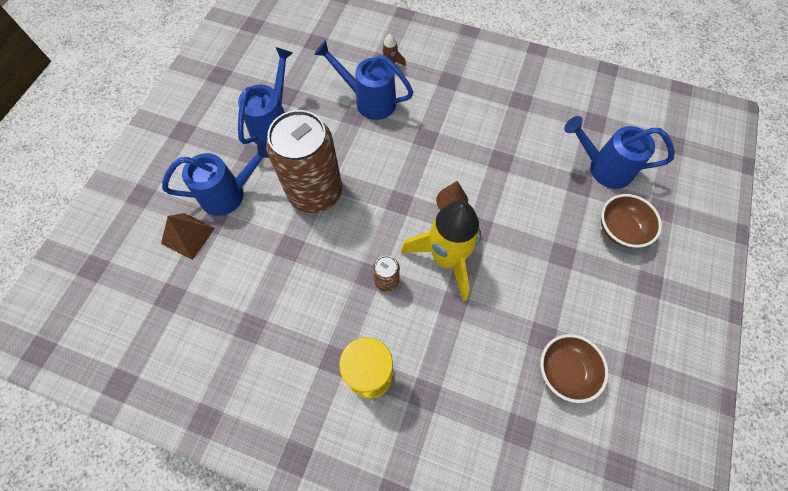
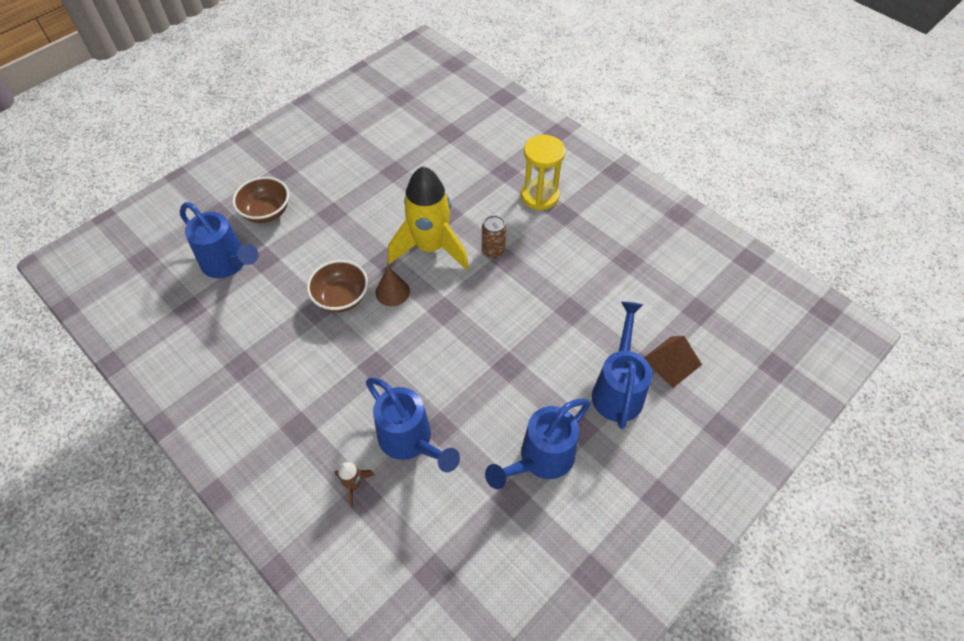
camera: 155 degrees left, 10 degrees down
blue watering can [162,141,269,216] -> blue watering can turned 90 degrees clockwise [592,302,652,429]
brown can [266,110,342,213] -> none
brown bowl [540,334,609,403] -> brown bowl moved to [307,260,368,313]

